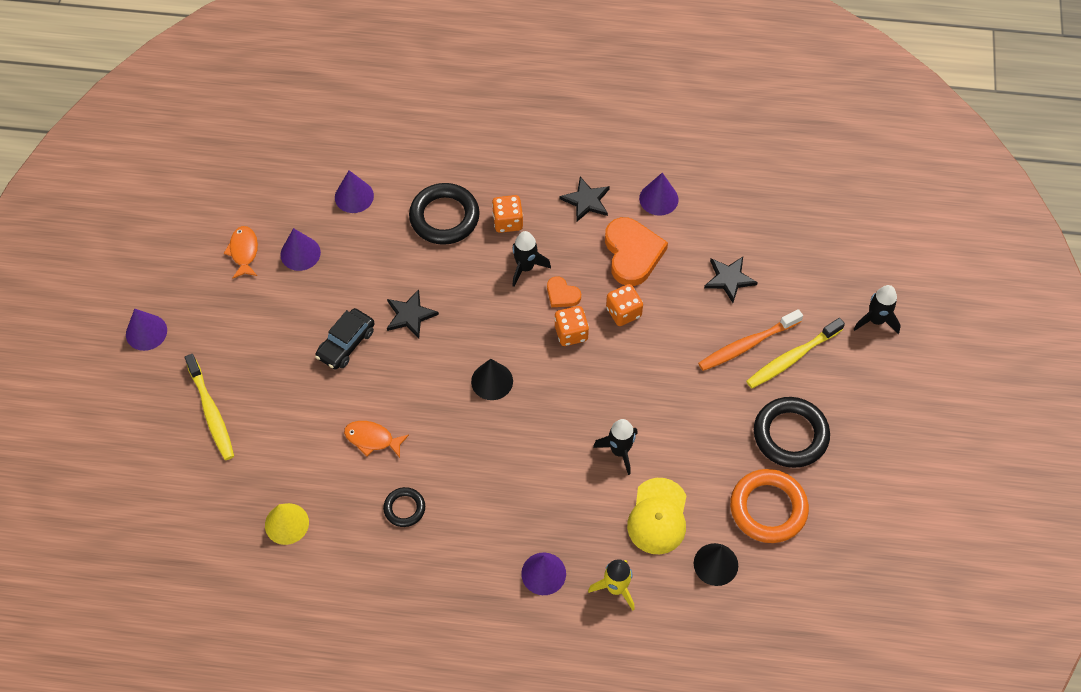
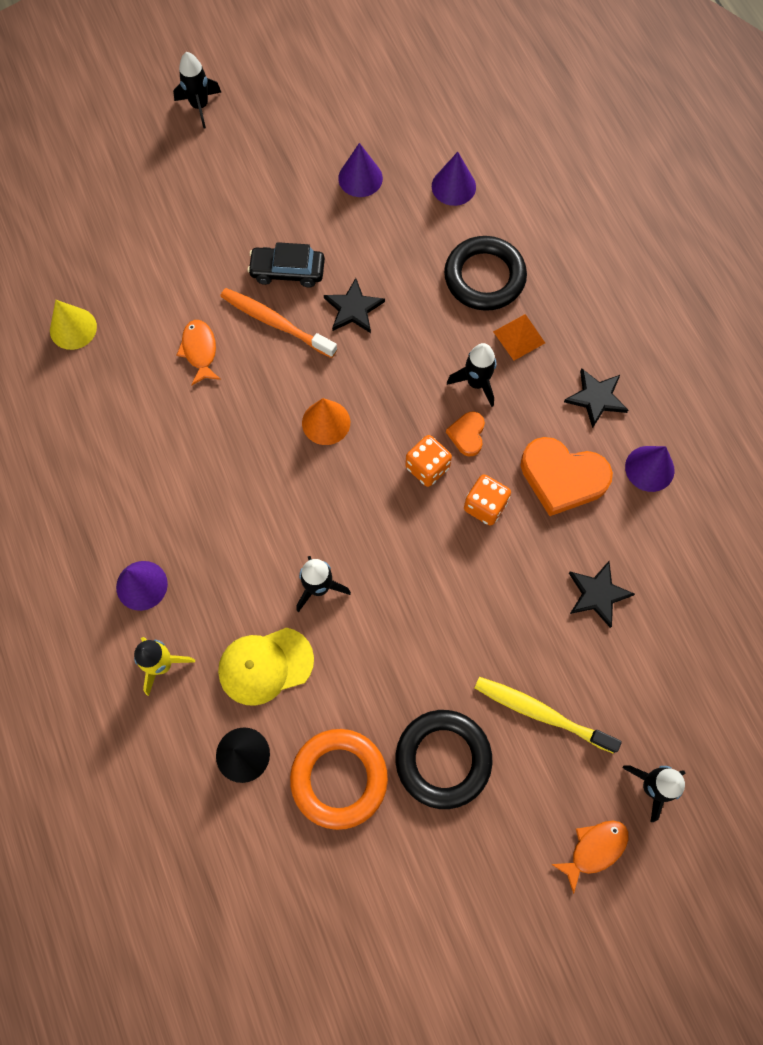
camera: 60 degrees right, 10 degrees up
purple cone [126,309,167,351] -> black rocket [173,52,221,129]
yellow toothbrush [185,354,234,460] -> none
orange fish [224,226,258,279] -> orange fish moved to [551,821,629,894]
black ring [383,487,425,527] -> none
black cone [471,359,513,400] -> orange cone [302,398,350,445]
orange dice [492,195,523,233] -> orange pyramid [493,314,545,360]
orange heart [605,217,668,286] -> orange heart turned 60 degrees clockwise [521,437,613,516]
orange toothbrush [698,309,803,371] -> orange toothbrush moved to [220,288,337,358]

